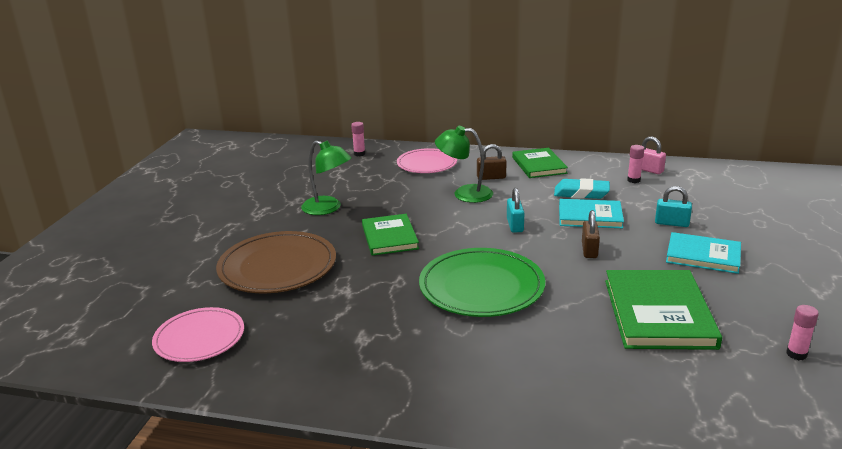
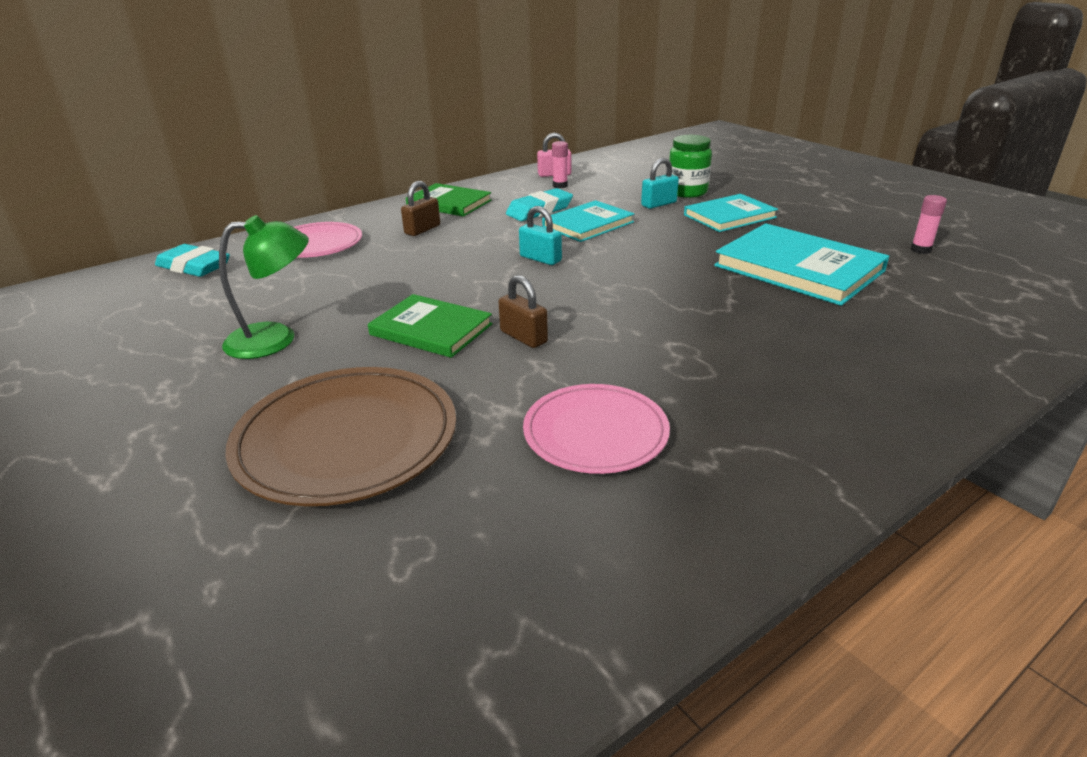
camera: 50 degrees left, 5 degrees up
pink plate [152,307,244,362] -> pink plate moved to [523,384,670,474]
pink glue stick [351,122,365,156] -> turquoise eraser [155,244,230,277]
green plate [419,248,545,317] -> none
green lamp [435,126,493,203] -> none
brown padlock [582,210,600,258] -> brown padlock moved to [498,275,548,348]
green book [605,270,722,350] -> turquoise book [714,223,889,306]
none -> green jar [669,135,712,198]

